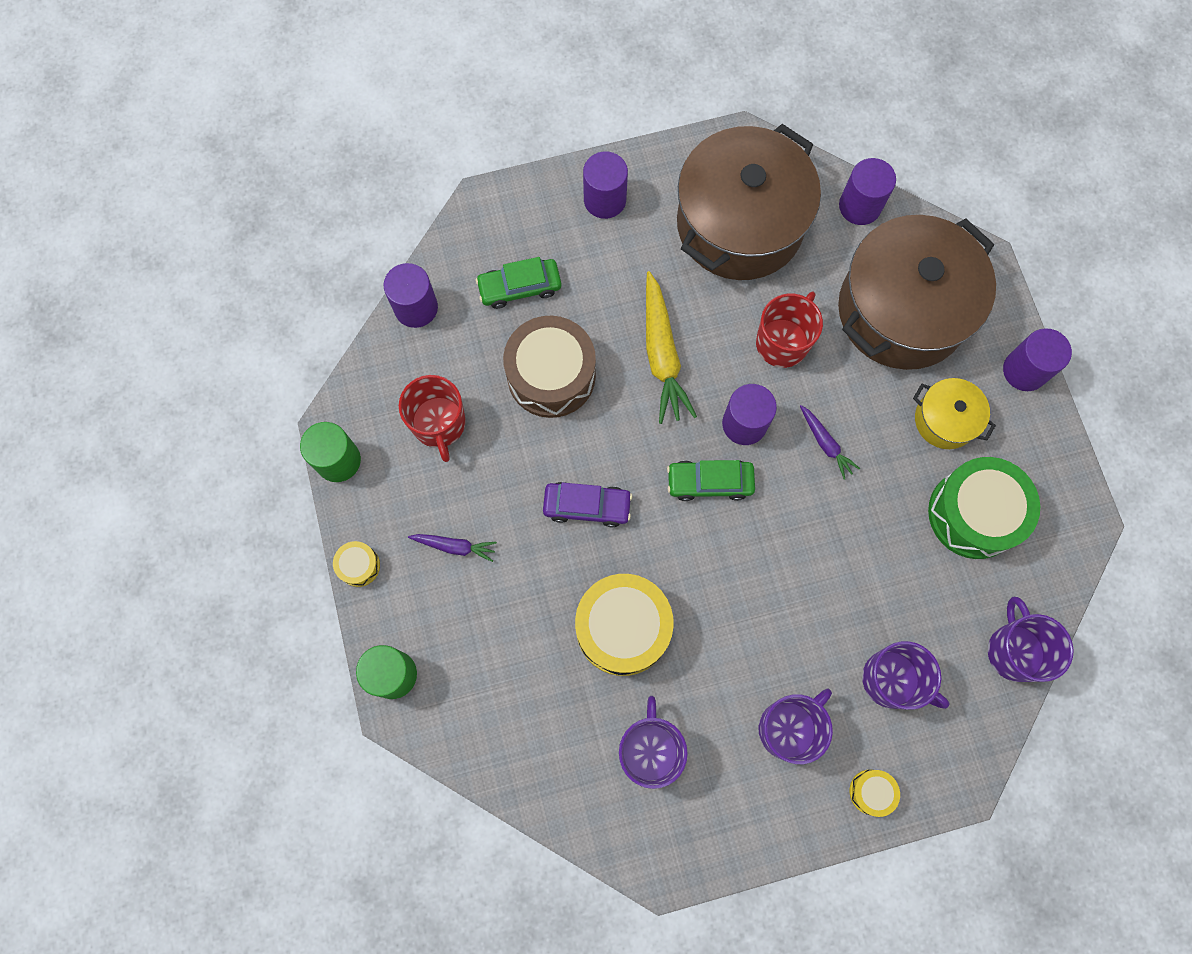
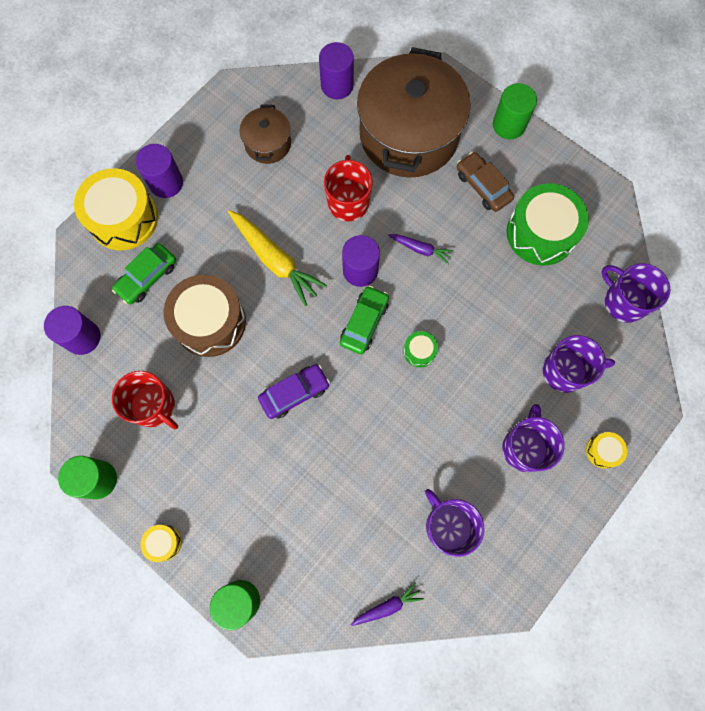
camera: 35 degrees left, 0 degrees up
purple carrot [408,534,497,562] -> purple carrot moved to [351,582,424,626]
yellow drum [575,574,674,676] -> yellow drum moved to [74,168,158,250]
green car [667,460,755,501] -> green car turned 150 degrees clockwise [340,286,389,355]
brown pot [677,124,821,280] -> brown pot [240,104,291,164], size x0.47
yellow pot [913,378,996,449] -> brown car [457,152,514,212]
purple cylinder [1003,328,1072,391] -> green cylinder [493,83,537,139]
none -> green drum [403,331,438,368]

